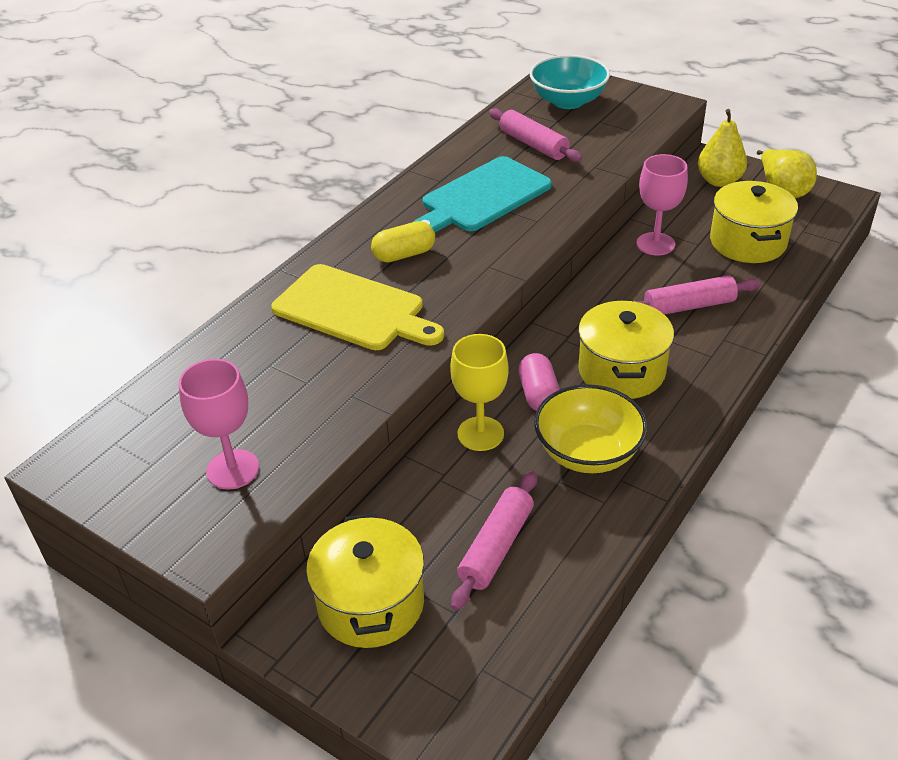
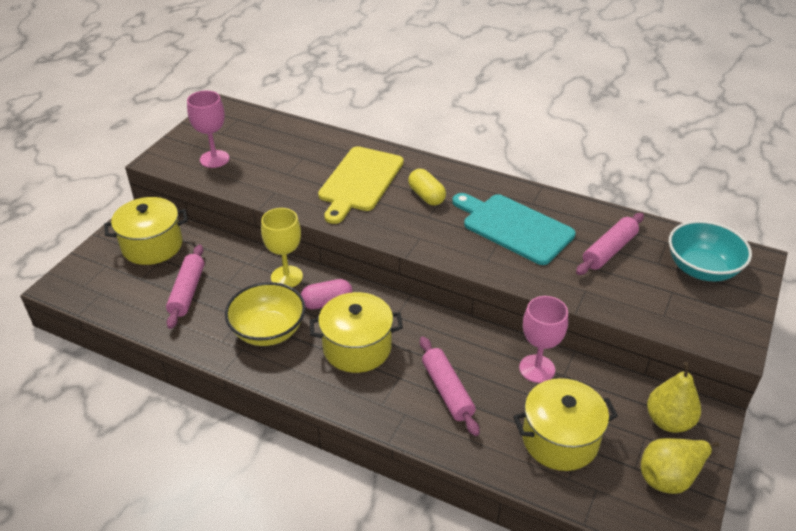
camera: 80 degrees right, 0 degrees up
pink rolling pin [451,471,537,610] -> pink rolling pin turned 75 degrees clockwise [166,245,205,329]

